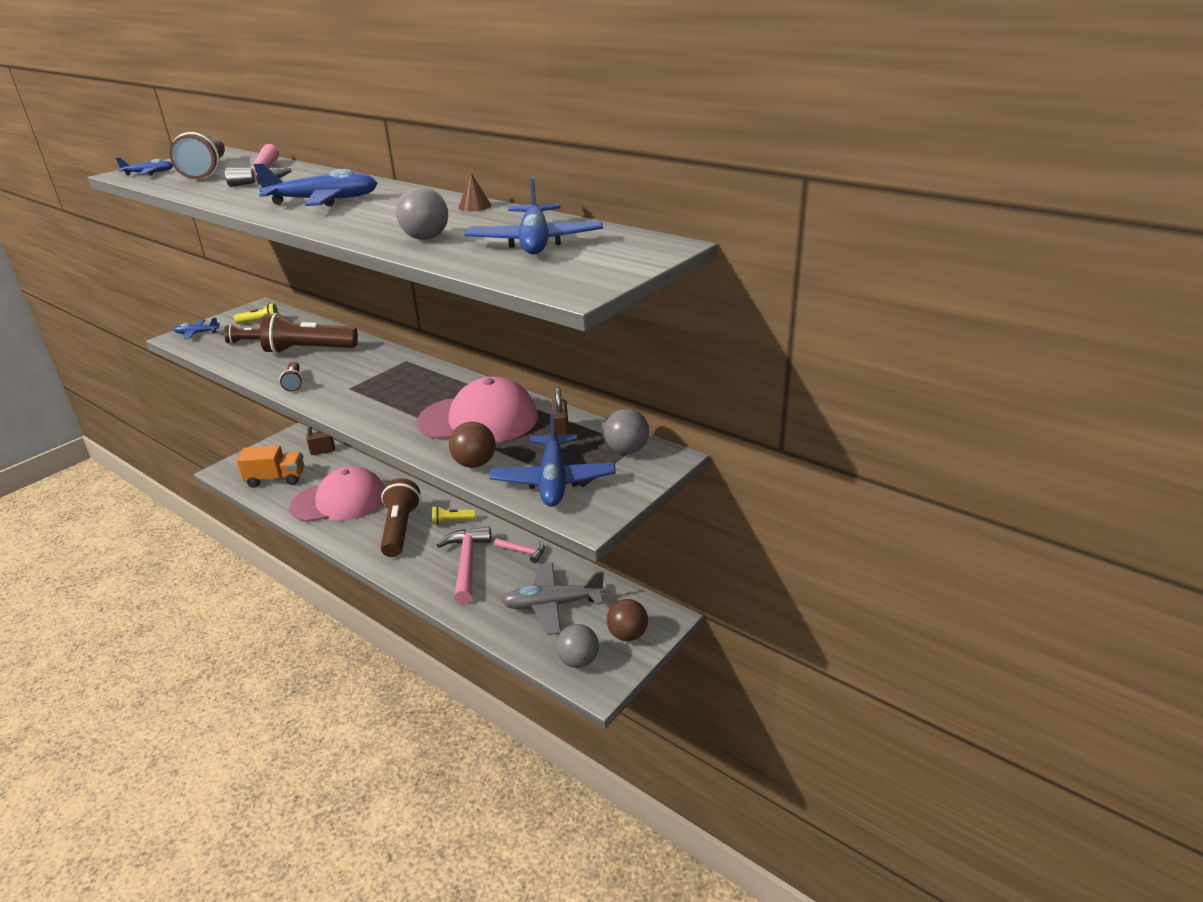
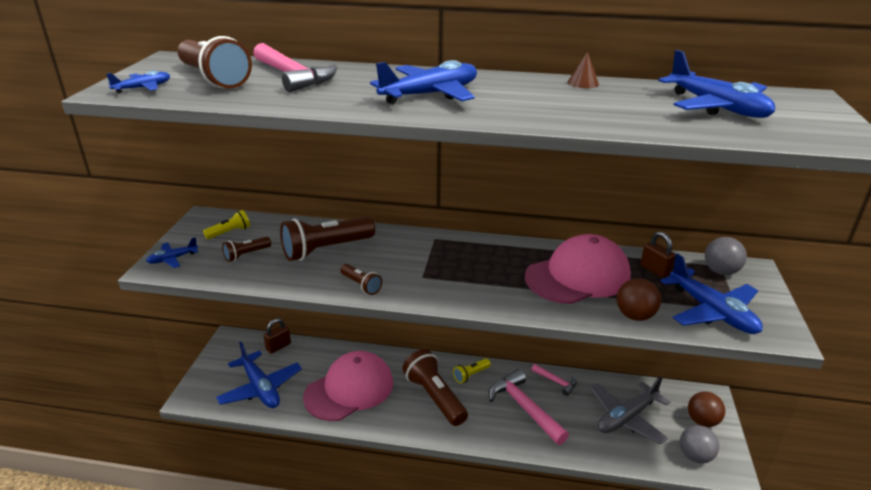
camera: 30 degrees left, 0 degrees up
orange truck [236,445,304,488] -> blue plane [216,342,302,408]
grey ball [396,187,448,240] -> none
pink hammer [494,538,545,563] -> pink hammer turned 45 degrees clockwise [531,364,577,396]

